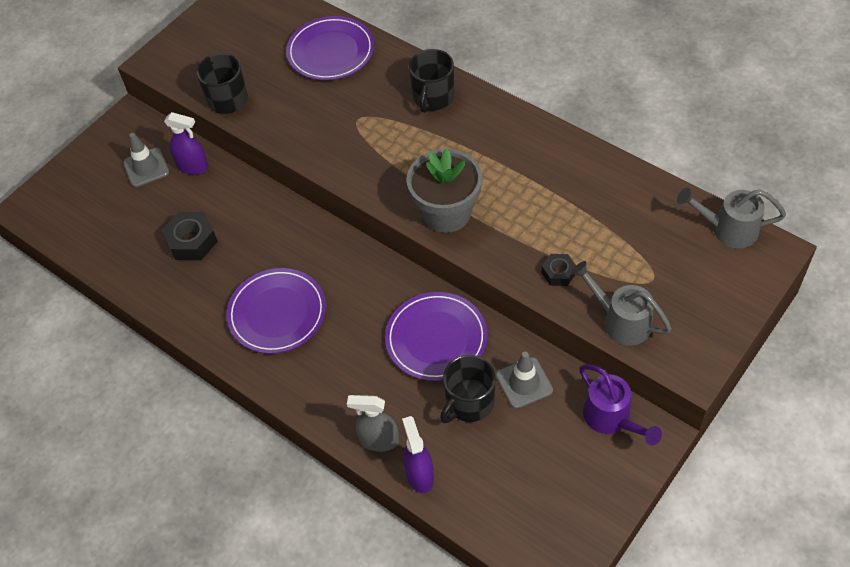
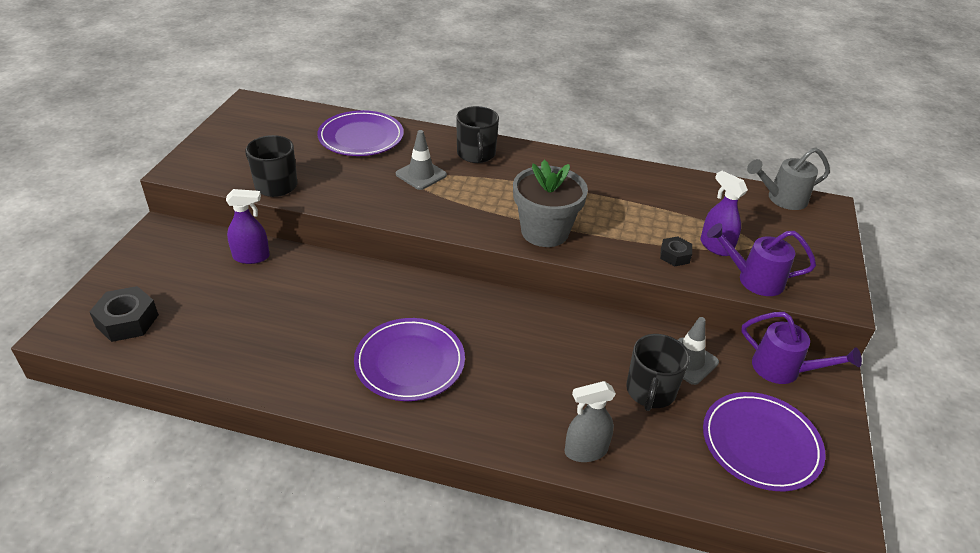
camera: 30 degrees left, 15 degrees down
grey traffic cone [123,133,169,187] -> grey traffic cone moved to [396,130,447,190]
black nut [162,212,218,260] -> black nut moved to [90,286,159,342]
purple plate [385,292,487,381] -> purple plate moved to [703,392,825,491]
purple spray bottle [402,416,434,493] -> purple spray bottle moved to [700,171,748,256]
grey watering can [571,261,672,346] -> purple watering can [707,223,816,296]

